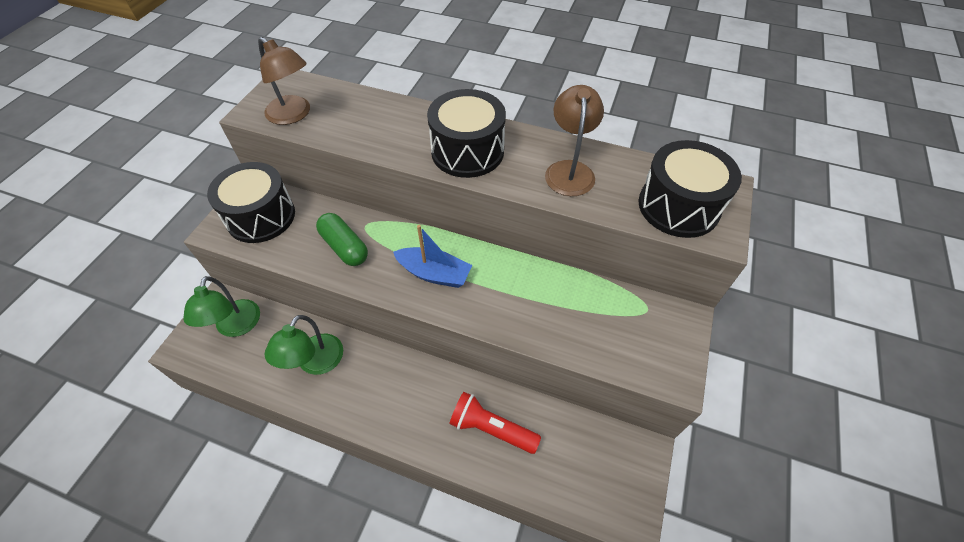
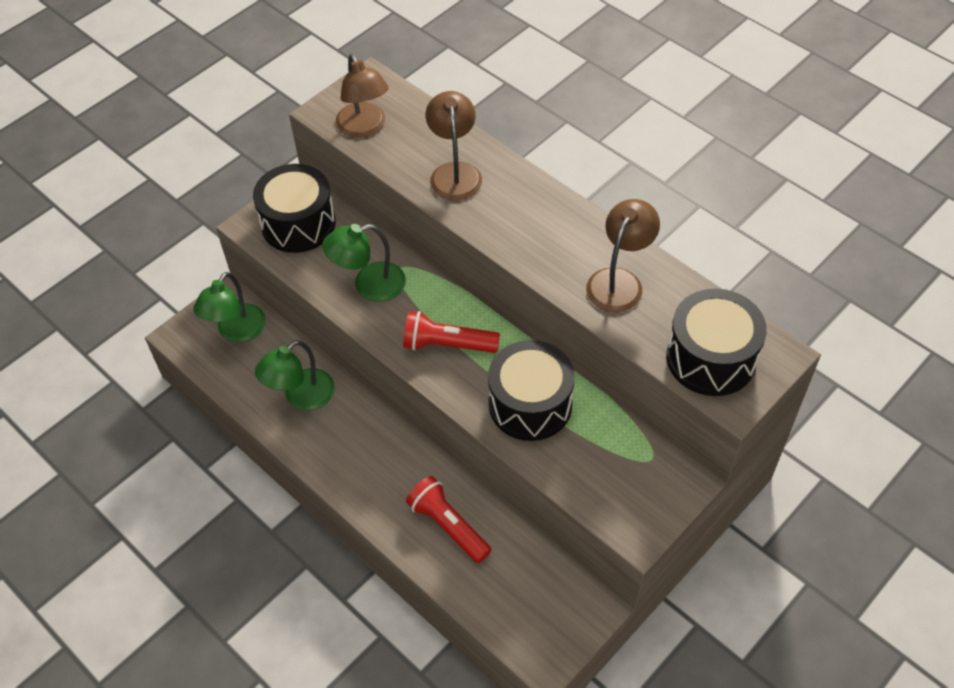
camera: 25 degrees right, 0 degrees up
green capsule [316,213,368,266] -> green lamp [322,224,406,302]
blue boat [393,225,472,288] -> red flashlight [403,311,500,353]
black drum [427,89,506,178] -> black drum moved to [488,340,575,441]
none -> brown lamp [426,91,482,200]

